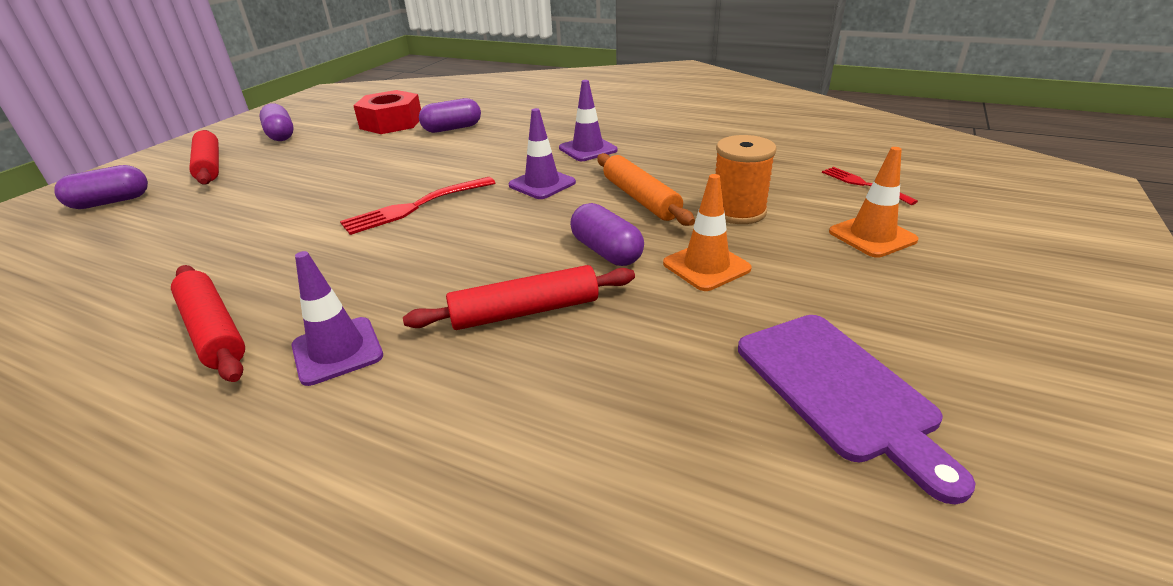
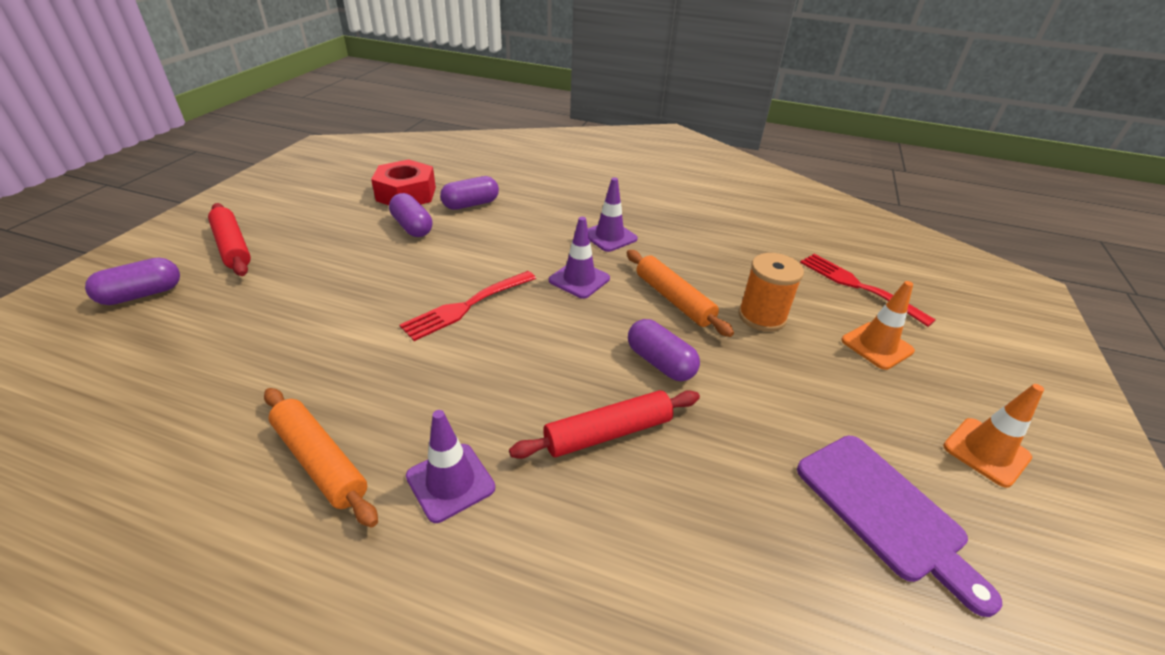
camera: 10 degrees left, 5 degrees up
red rolling pin [171,265,245,382] -> orange rolling pin [264,388,378,528]
purple capsule [259,103,294,141] -> purple capsule moved to [389,193,432,237]
orange traffic cone [663,174,752,291] -> orange traffic cone moved to [943,384,1044,488]
red fork [822,167,918,205] -> red fork [800,254,936,327], size x1.59

